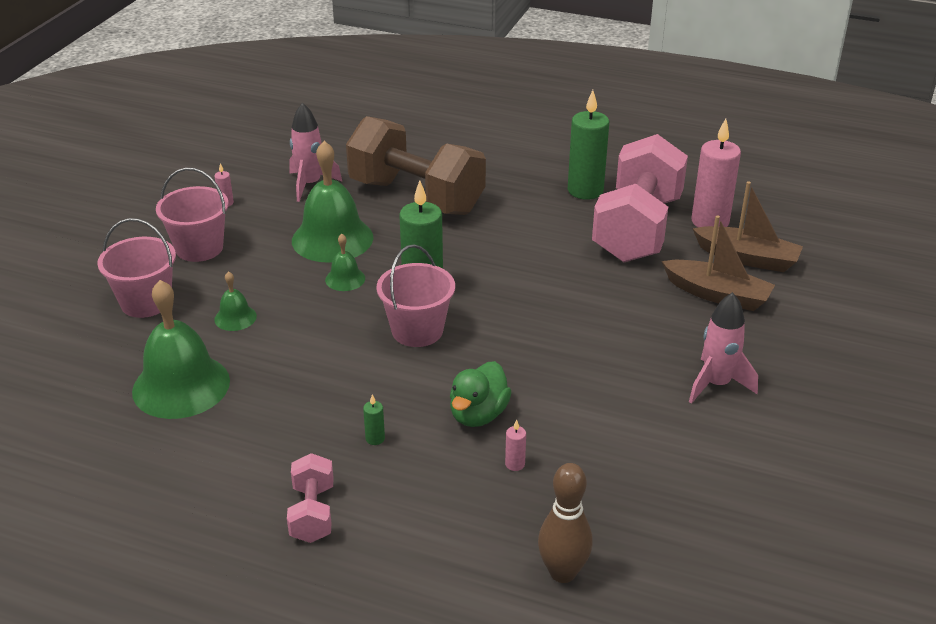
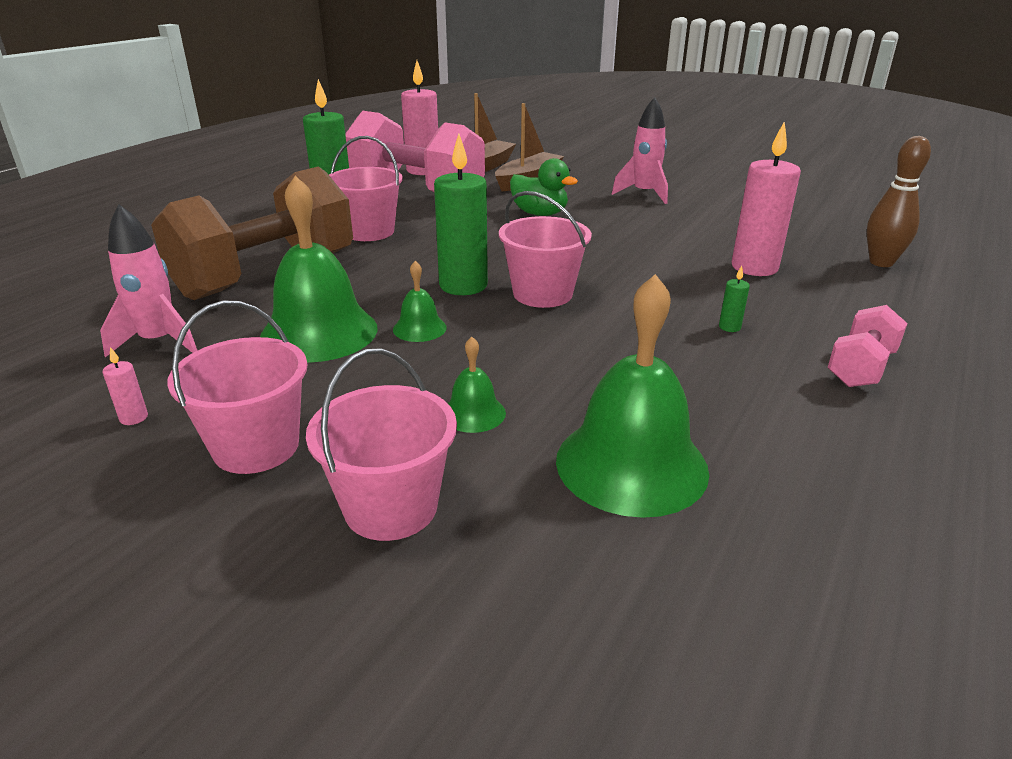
camera: 80 degrees left, 5 degrees down
pink dumbbell [287,453,334,543] -> pink dumbbell turned 60 degrees counterclockwise [827,305,908,387]
green duck [450,361,512,427] -> green duck moved to [510,158,578,216]
pink candle [505,420,526,471] -> pink candle [732,121,801,276], size x2.46
none -> pink bucket [329,136,403,241]

